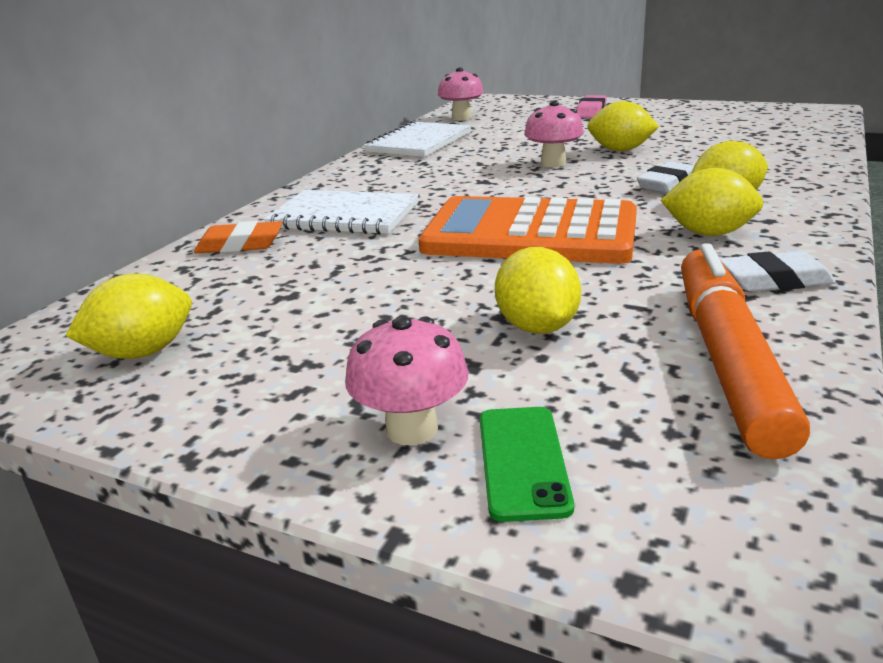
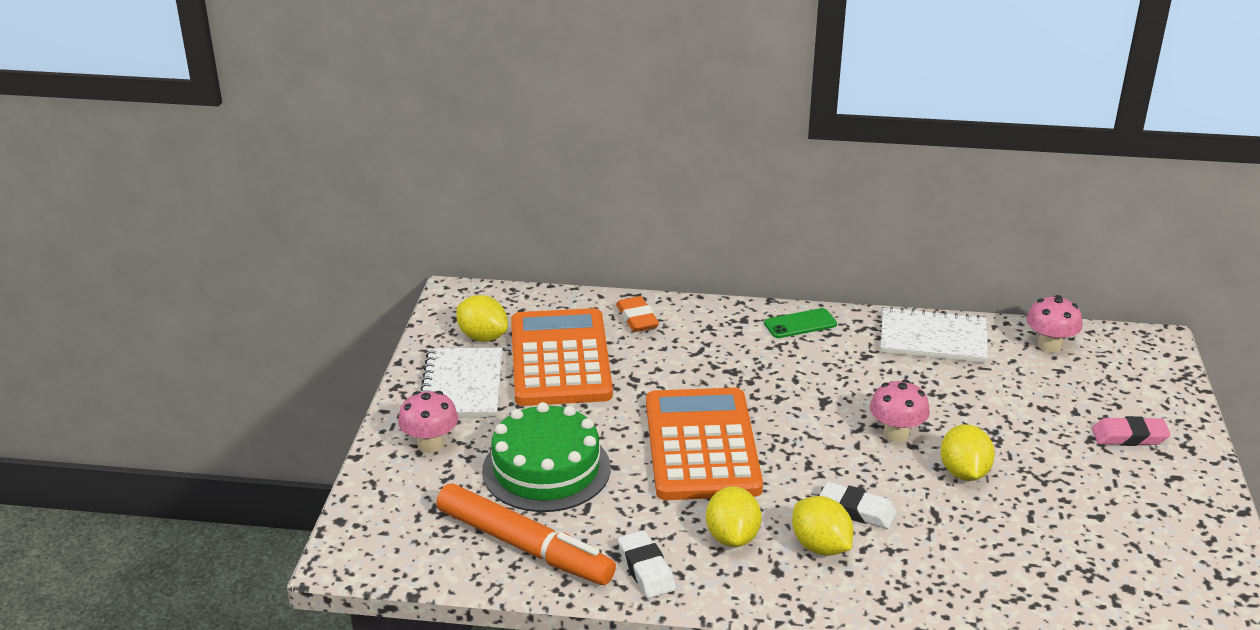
camera: 70 degrees right, 5 degrees up
white notebook [263,190,419,235] -> white notebook moved to [420,347,503,417]
green phone [480,407,574,522] -> green phone moved to [764,308,837,338]
yellow lemon [495,247,581,334] -> green cake [482,402,611,512]
orange marker [681,243,810,459] -> orange marker turned 45 degrees clockwise [436,484,616,585]
none -> orange calculator [511,308,613,406]

